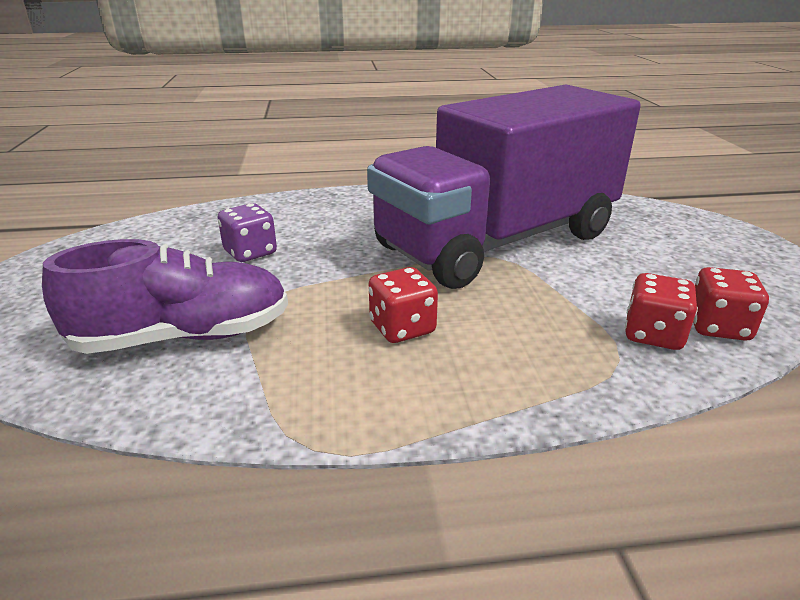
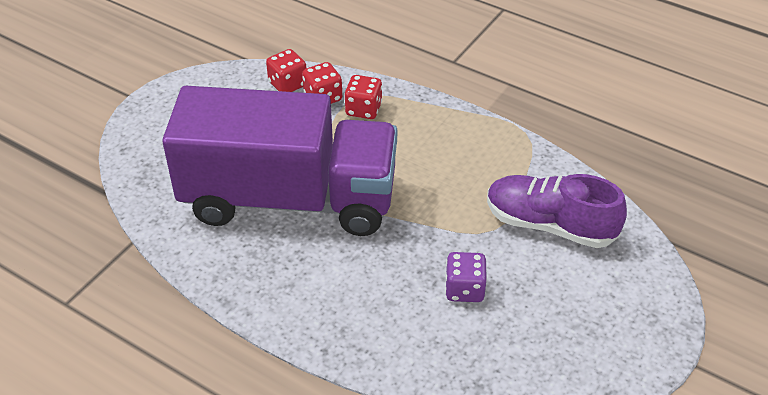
camera: 140 degrees left, 15 degrees up
red dice [369,267,438,343] -> red dice moved to [345,75,382,119]

